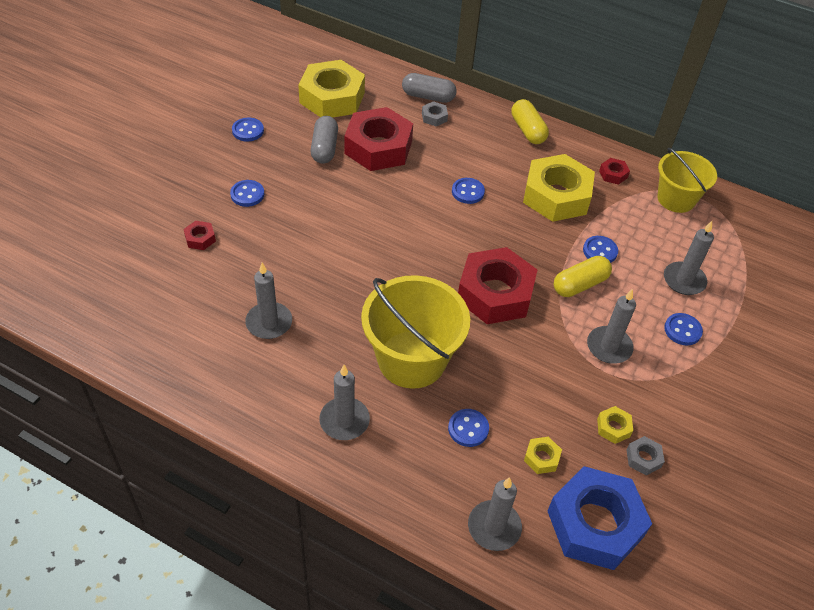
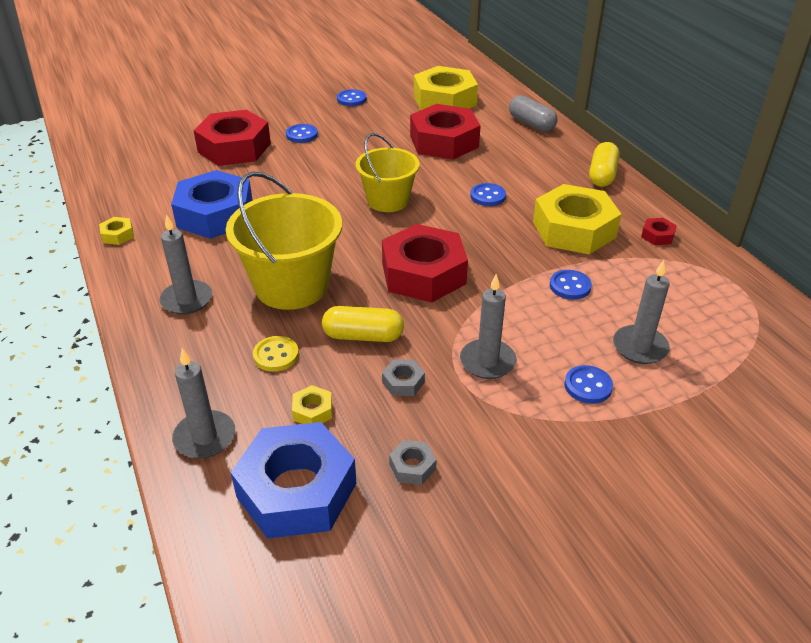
camera: 40 degrees right, 10 degrees down
red nut [184,221,216,250] -> red nut [193,110,271,166], size x2.46
grey candle [245,263,292,339] -> blue nut [171,170,253,239]
grey capsule [311,116,338,164] -> none
grey nut [422,101,448,127] -> grey nut moved to [382,360,425,396]
blue button [448,409,489,447] -> yellow button [253,336,299,372]
yellow capsule [554,256,612,297] -> yellow capsule moved to [322,306,404,342]
yellow nut [597,406,633,444] -> yellow nut moved to [99,217,134,245]
yellow bucket [657,148,717,213] -> yellow bucket moved to [356,133,420,212]

